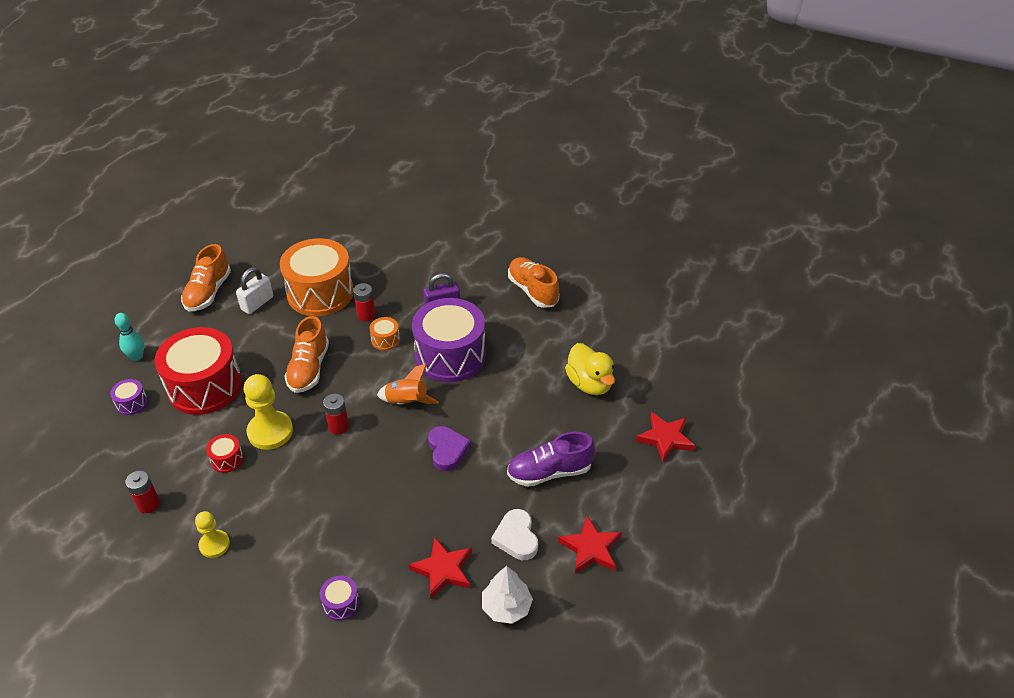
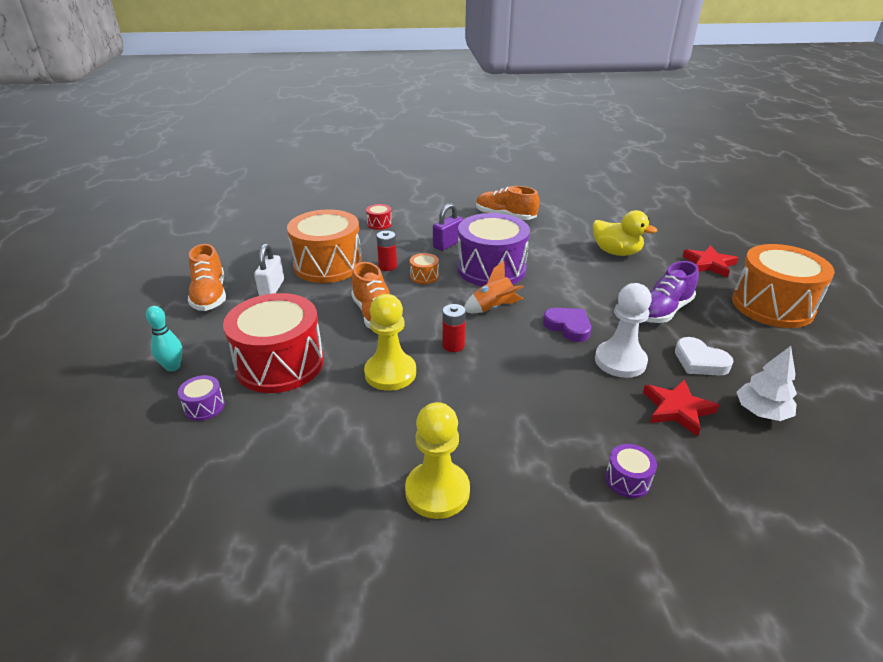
camera: 30 degrees left, 10 degrees down
red battery [125,471,160,513] -> none
yellow pawn [195,511,230,558] -> yellow pawn [405,402,470,519], size x1.67
red drum [206,434,244,473] -> red drum moved to [366,204,392,230]
red star [558,516,622,574] -> none
none -> white pawn [595,283,652,378]
none -> orange drum [732,244,835,328]

